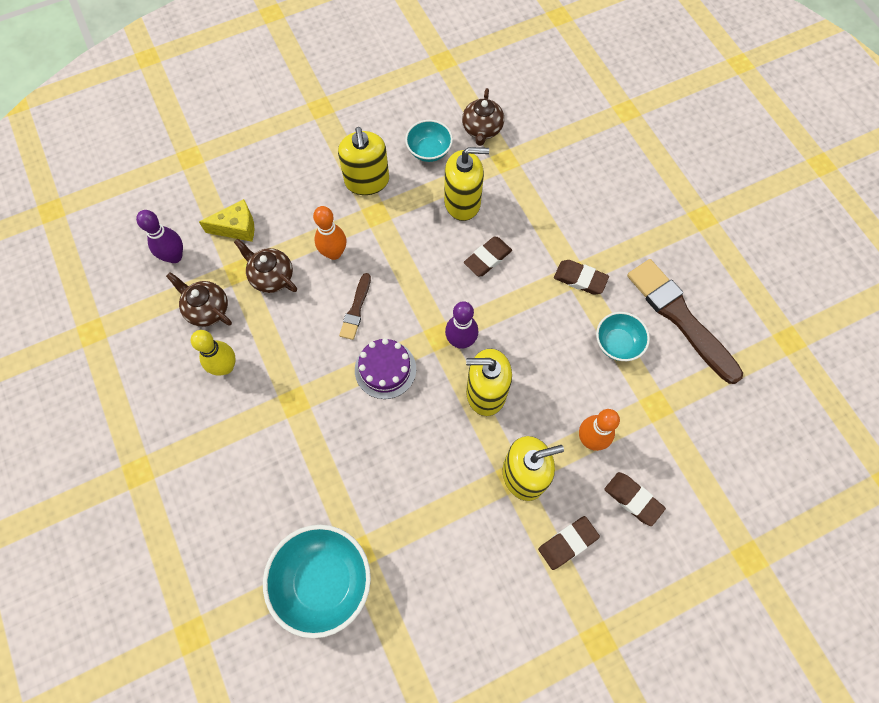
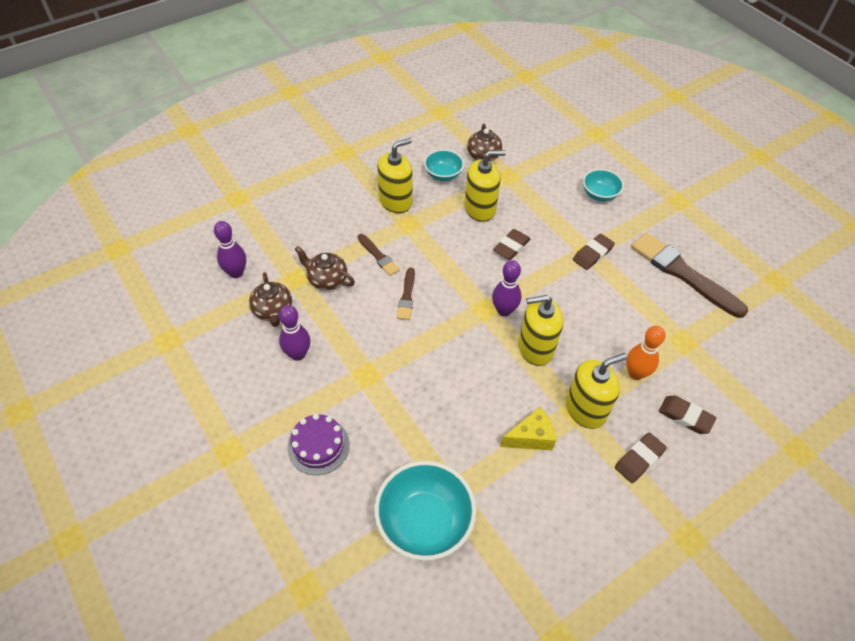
camera: 10 degrees left, 15 degrees down
brown teapot [166,272,232,327] -> brown teapot turned 135 degrees counterclockwise [249,272,292,327]
yellow bowling pin [191,330,236,375] -> purple bowling pin [279,305,310,361]
yellow cheese [199,199,255,242] -> yellow cheese moved to [500,407,556,450]
orange bowling pin [313,206,346,260] -> brown brush [358,234,400,276]
yellow soap dispenser [338,127,389,195] -> yellow soap dispenser turned 105 degrees counterclockwise [377,138,413,213]
purple cake [355,338,416,399] -> purple cake moved to [287,414,350,475]
brown eraser [554,260,609,295] -> brown eraser turned 60 degrees counterclockwise [573,234,615,270]
turquoise bowl [596,312,650,361] -> turquoise bowl moved to [583,169,624,201]

